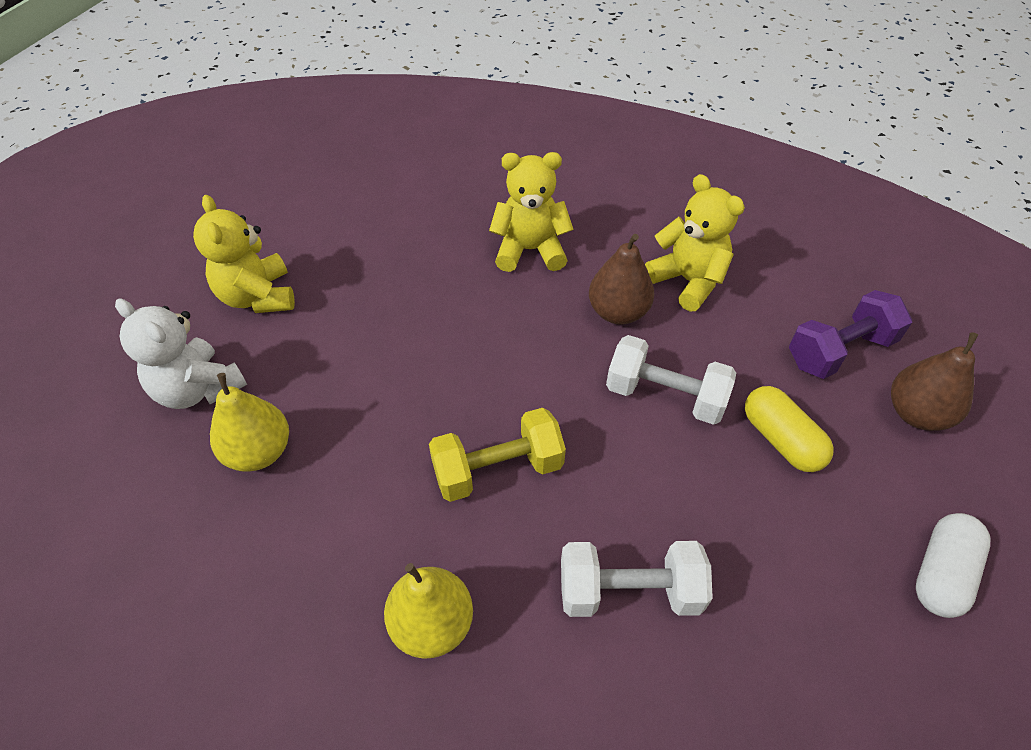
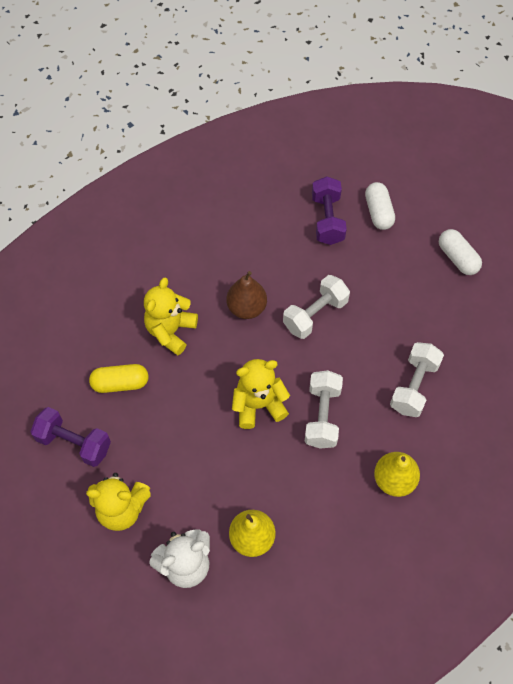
camera: 65 degrees left, 10 degrees up
yellow dumbbell [429,408,566,502] -> white dumbbell [304,370,343,448]
yellow teddy bear [645,174,745,311] -> yellow teddy bear moved to [232,359,290,429]
yellow capsule [745,386,834,472] -> yellow capsule moved to [89,364,148,393]
brown pear [891,332,978,431] -> white capsule [365,182,395,230]
none -> purple dumbbell [30,407,111,467]

